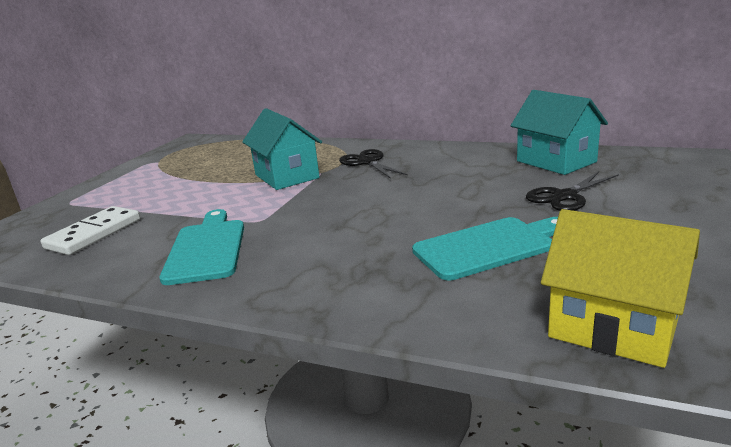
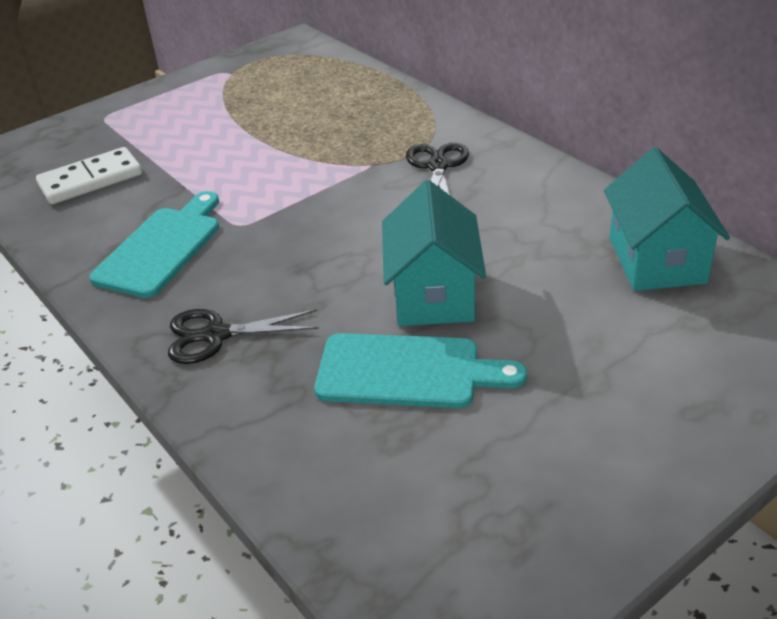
camera: 30 degrees right, 15 degrees up
turquoise house [242,108,322,190] -> turquoise house moved to [382,180,486,326]
black scissors [526,171,619,211] -> black scissors moved to [168,309,319,364]
yellow house [541,209,700,368] -> none

